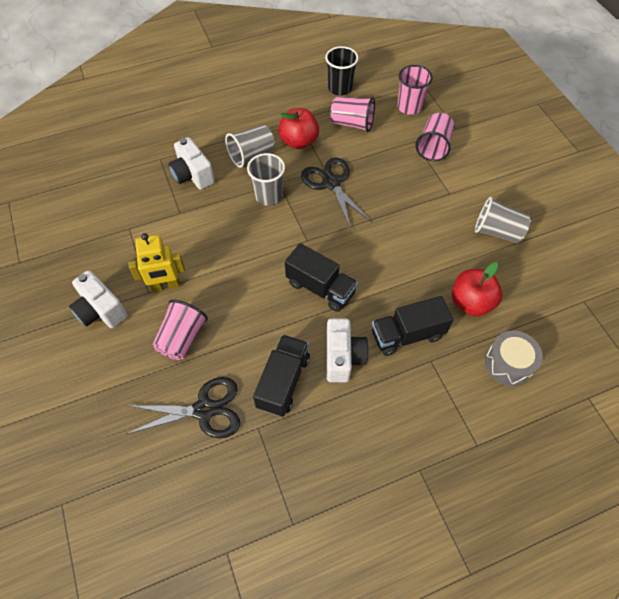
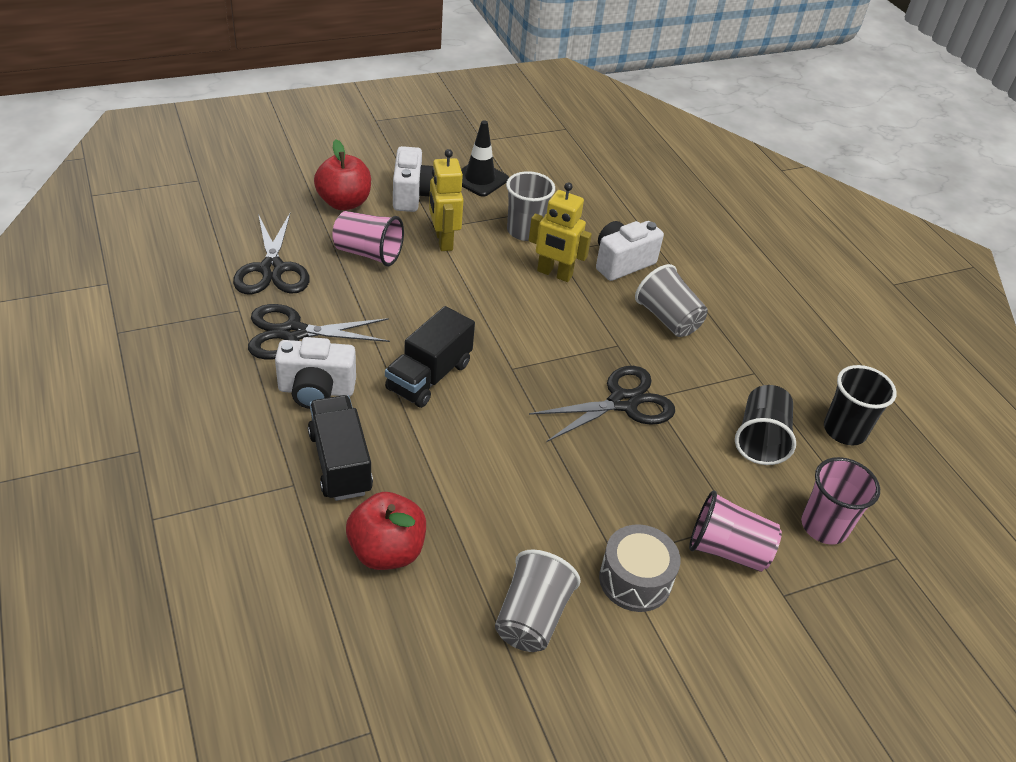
camera: 85 degrees right, 15 degrees down
white camera [69,270,127,328] -> white camera turned 135 degrees clockwise [393,146,433,212]
grey cup [247,153,285,206] -> grey cup moved to [506,171,555,241]
black truck [253,335,310,417] -> black scissors [248,304,390,360]
red apple [278,108,319,149] -> red apple moved to [314,139,371,210]
pink cup [330,97,375,132] -> black cup [735,385,796,465]
grey drum [485,331,543,386] -> grey drum moved to [599,525,681,612]
none -> black traffic cone [461,120,509,197]
none -> yellow robot [529,182,592,282]

